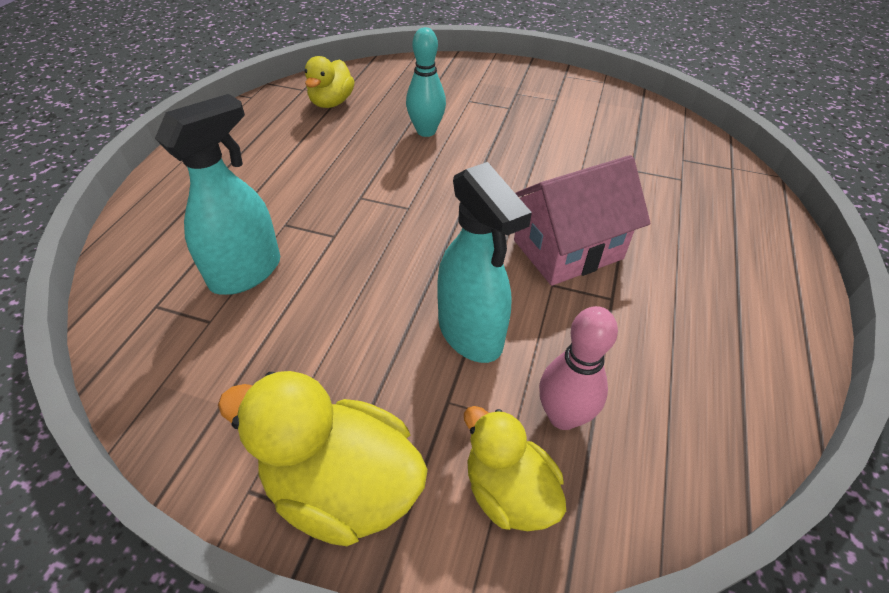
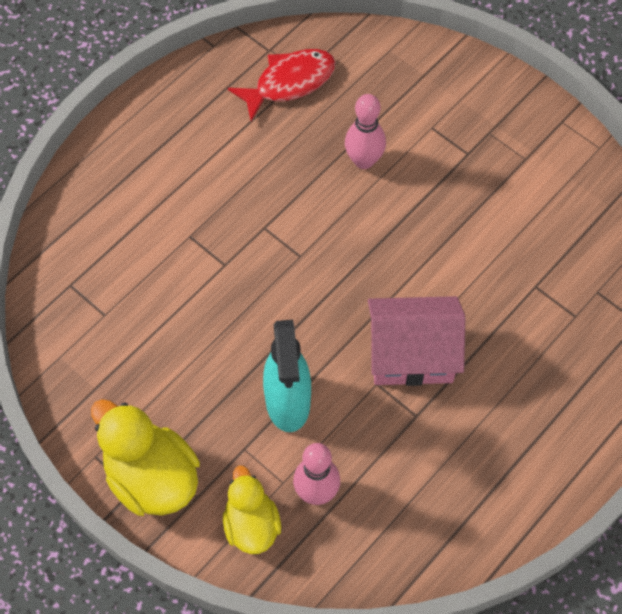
camera: 25 degrees right, 15 degrees up
turquoise spray bottle [155,94,280,295] -> none
yellow duck [304,56,355,108] -> red fish [228,49,336,121]
turquoise bowling pin [406,27,446,137] -> pink bowling pin [345,94,386,169]

